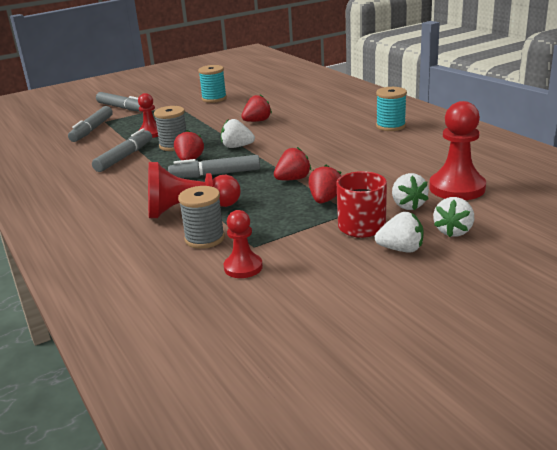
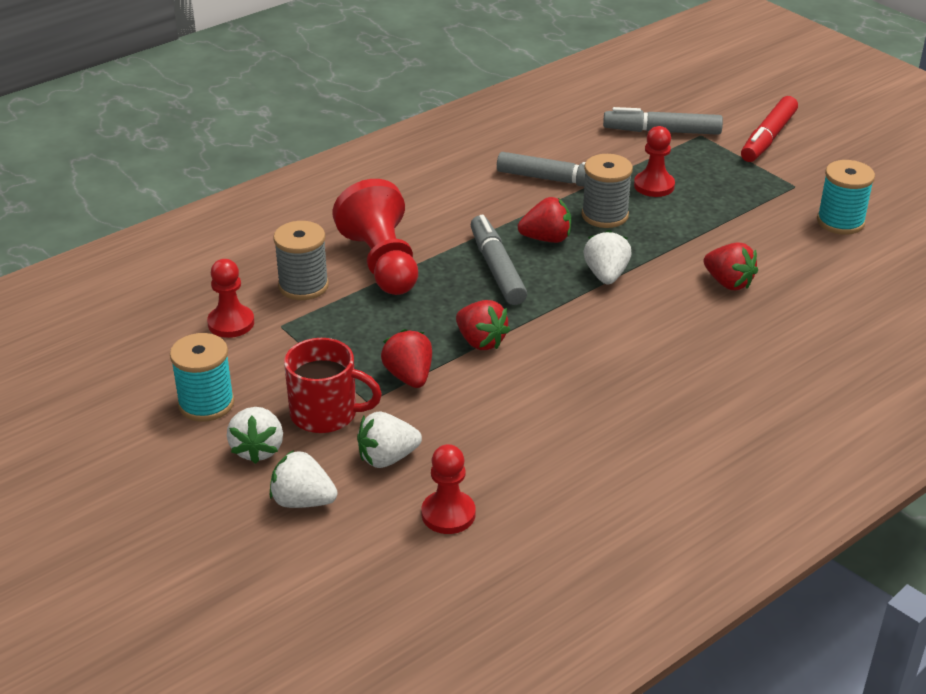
camera: 80 degrees right, 10 degrees up
grey marker [96,92,142,112] -> red marker [741,96,798,162]
red strawberry [309,165,341,203] -> red strawberry turned 120 degrees counterclockwise [381,329,432,388]
turquoise spool [376,87,407,131] -> turquoise spool moved to [170,333,234,422]
red pawn [429,101,486,200] -> red pawn [421,444,475,534], size x0.60

